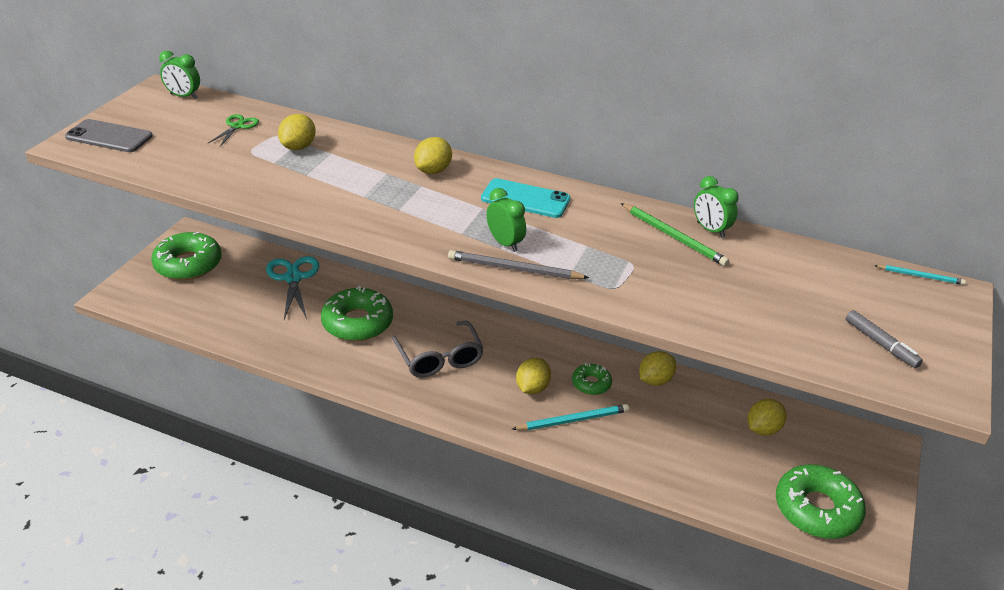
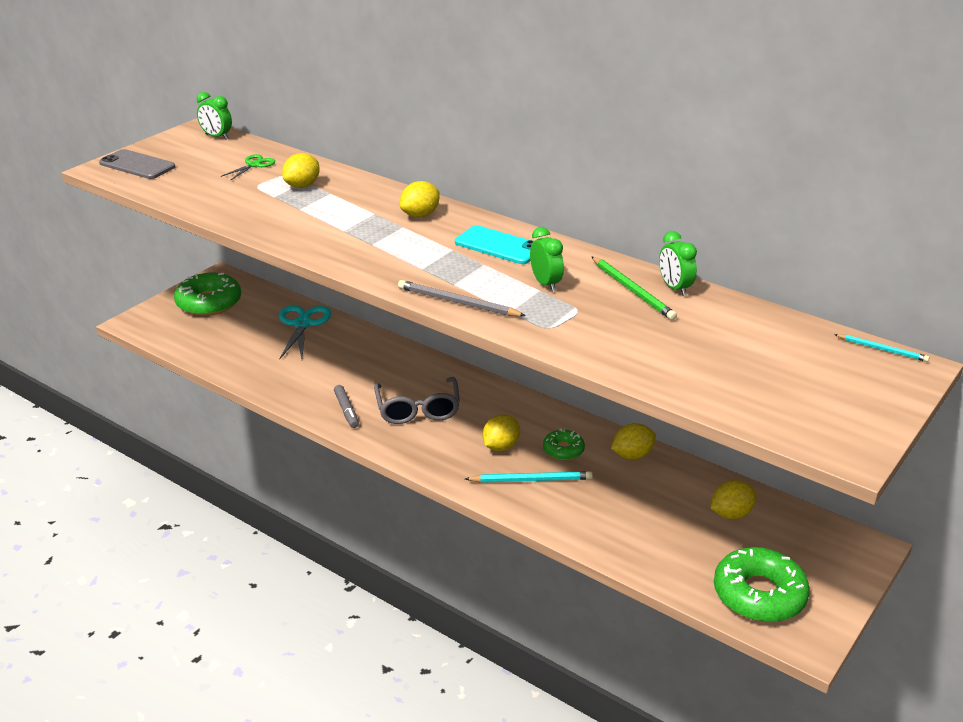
camera: 15 degrees right, 5 degrees down
green donut [321,286,393,341] -> none
green clock [487,188,526,252] -> green clock moved to [530,227,564,292]
grey marker [846,310,923,368] -> grey marker moved to [334,385,359,428]

